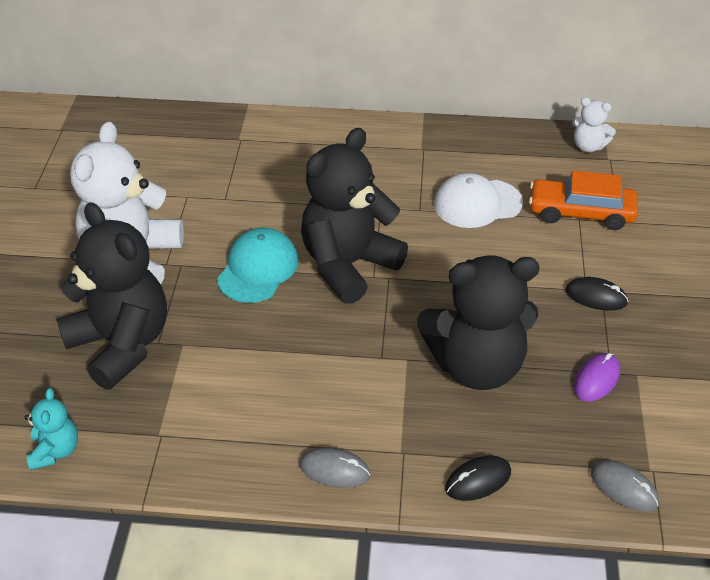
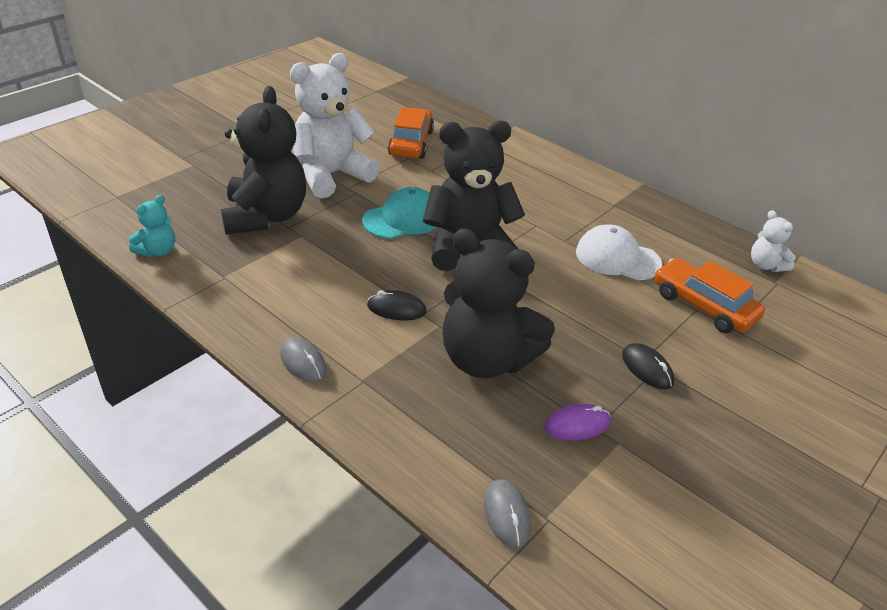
camera: 35 degrees right, 5 degrees down
black mouse [445,456,511,501] -> black mouse moved to [367,290,426,320]
none -> orange car [388,108,434,159]

